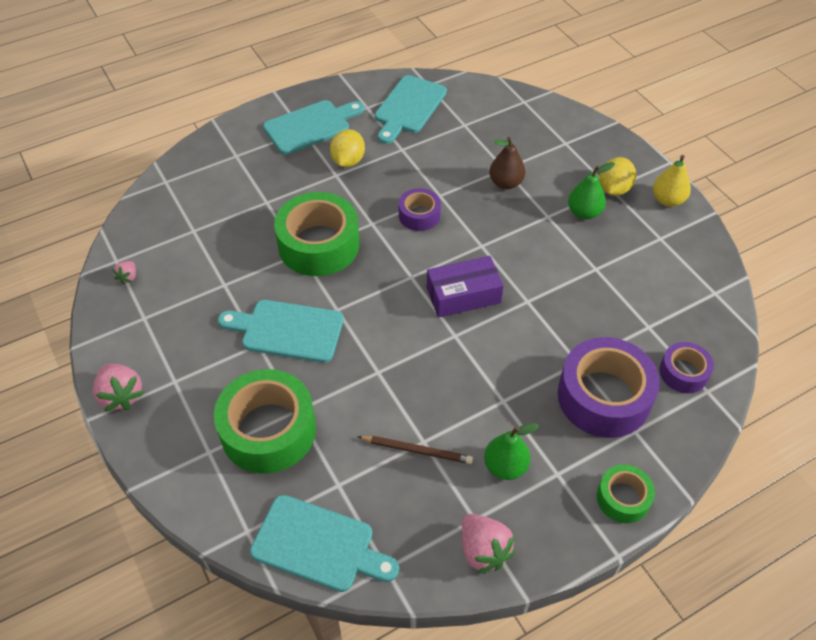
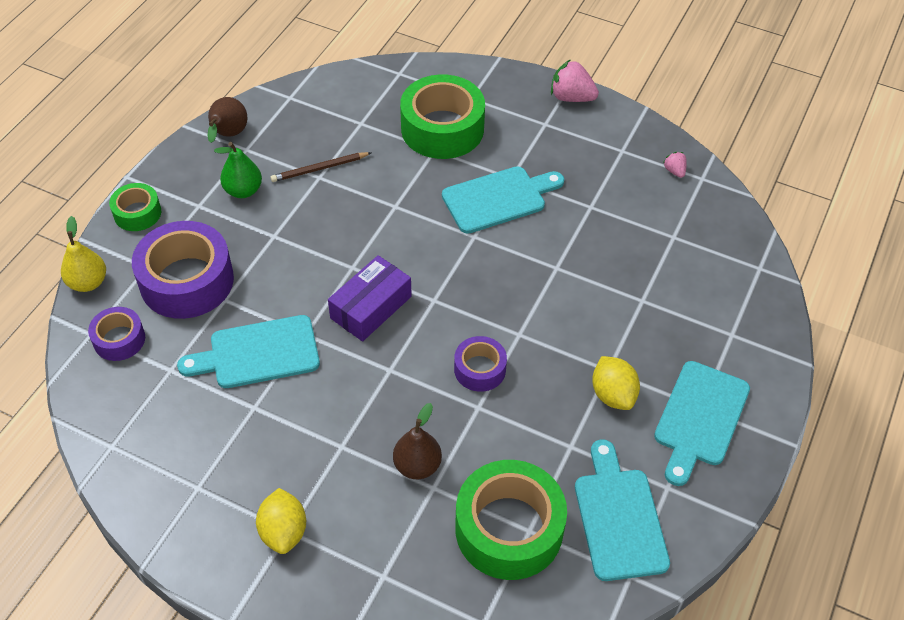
camera: 145 degrees right, 0 degrees up
turquoise cutting board [250,495,399,592] -> turquoise cutting board moved to [177,315,320,388]
green tape [274,192,359,276] -> green tape moved to [455,460,567,580]
pink strawberry [462,514,516,574] -> brown pear [207,97,247,143]
green pear [568,162,615,219] -> none
yellow pear [653,155,691,207] -> yellow pear moved to [61,216,106,292]

